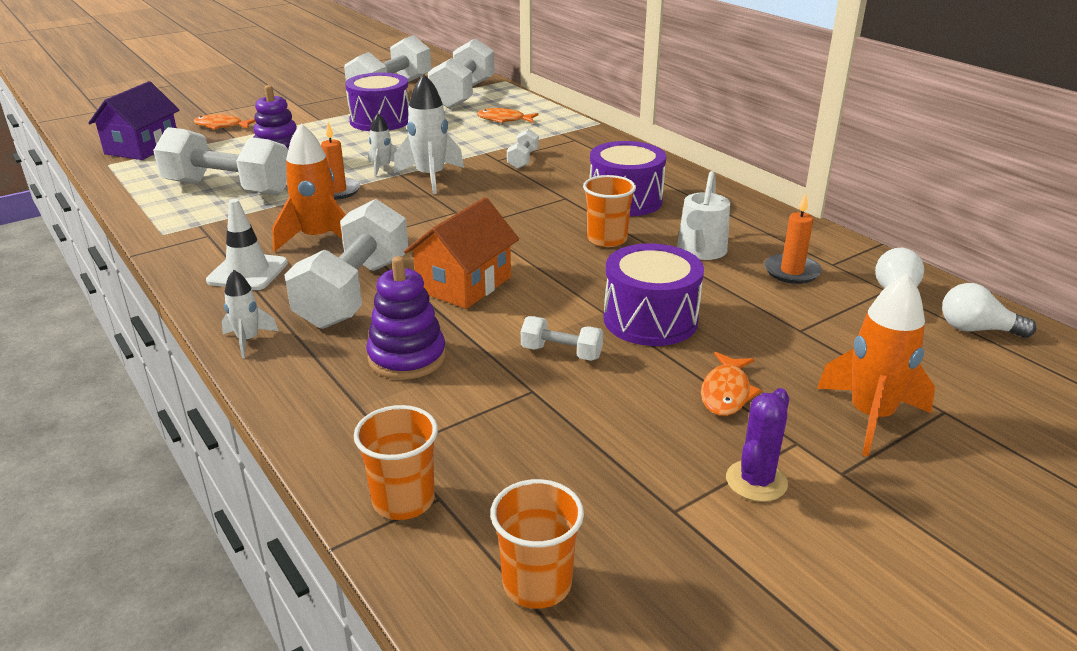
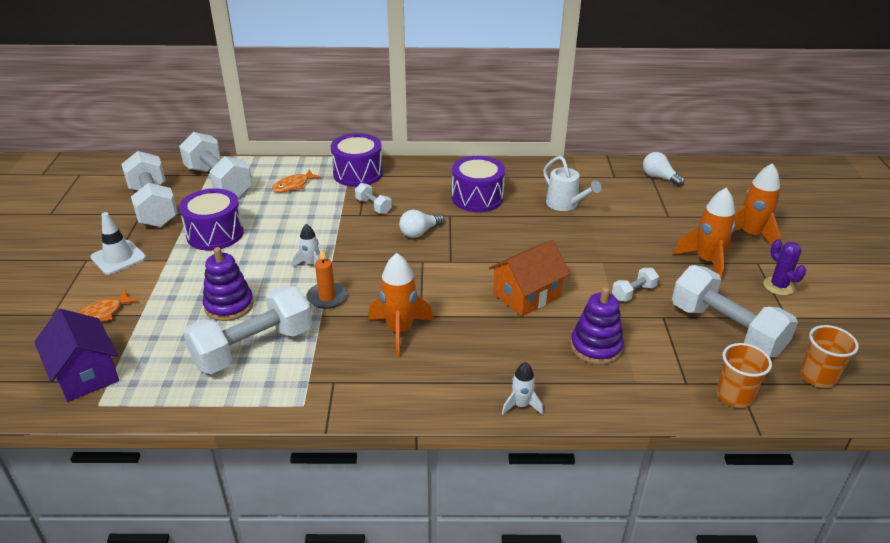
camera: 55 degrees left, 5 degrees up
white traffic cone [206,199,288,290] -> white traffic cone moved to [90,212,146,275]
white dumbbell [284,199,408,329] -> white dumbbell moved to [672,265,798,357]
white rocket [394,74,464,194] -> none
orange house [404,197,519,309] -> orange house turned 75 degrees clockwise [489,240,570,316]
orange cup [583,175,636,247] -> none
purple drum [603,243,704,346] -> purple drum moved to [331,133,383,187]
orange fish [701,352,762,416] -> orange rocket [673,188,735,280]
orange candle [764,193,822,284] -> none
white light bulb [942,283,1036,338] -> white light bulb moved to [399,210,444,238]

